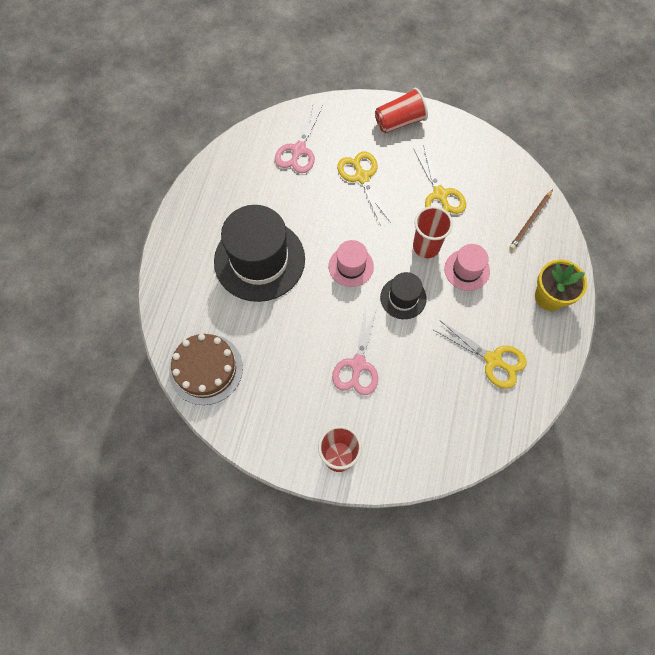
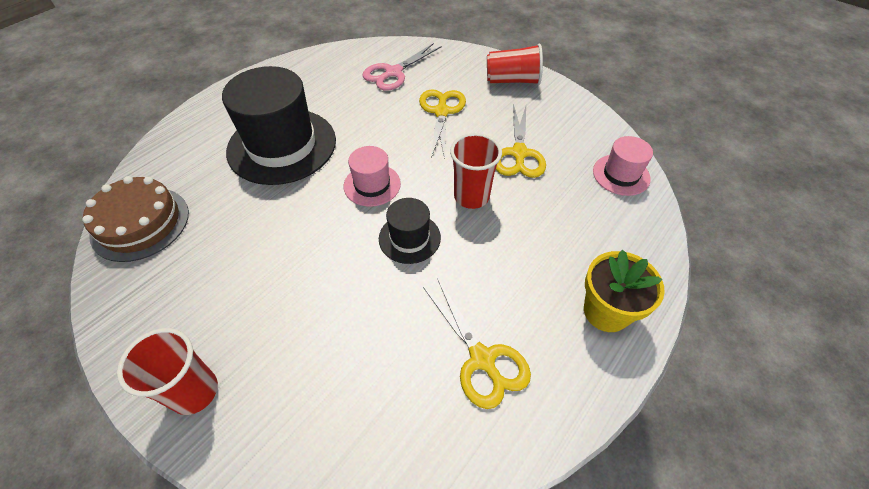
camera: 25 degrees right, 15 degrees down
pink scissors [332,305,378,395] -> none
pink hat [444,244,490,291] -> pink hat moved to [593,136,653,196]
brown pencil [509,189,553,250] -> none

